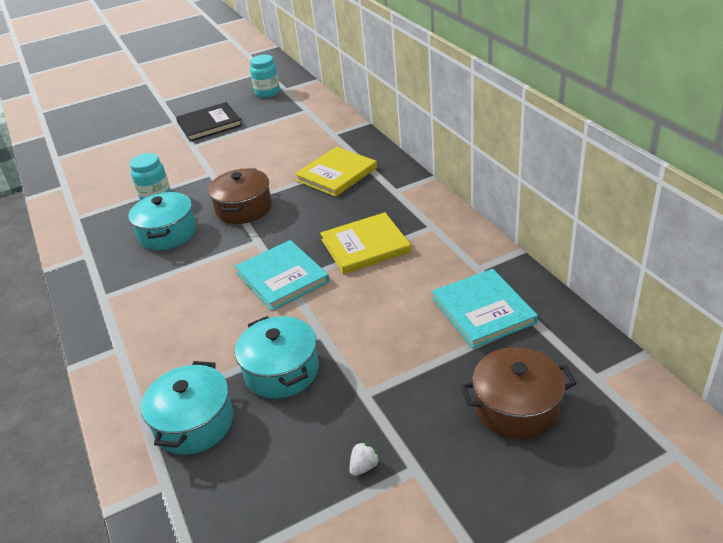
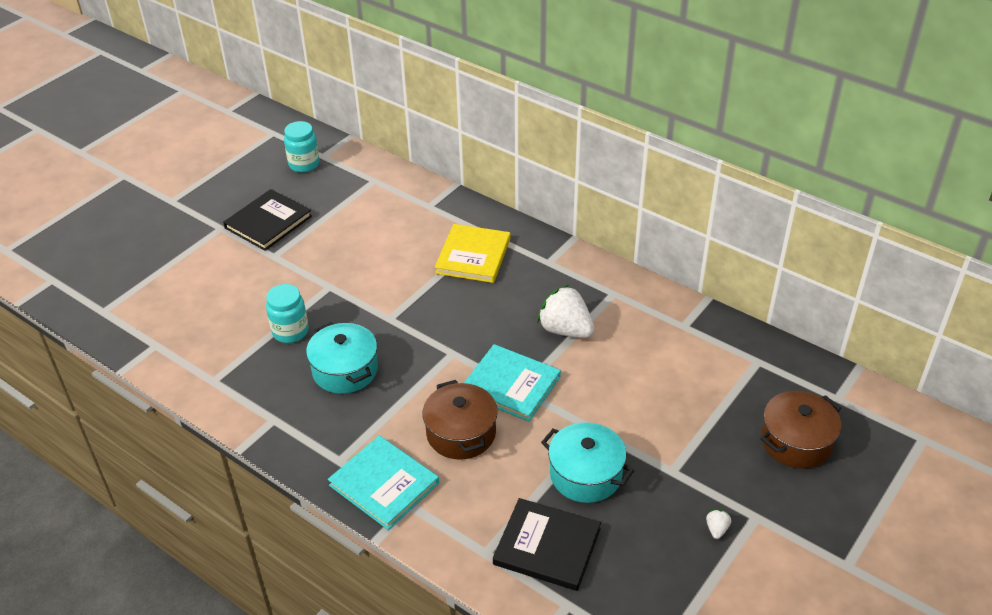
camera: 30 degrees left, 5 degrees up
turquoise pot [141,361,234,455] -> black book [493,498,601,591]
brown pot [208,168,272,224] -> brown pot moved to [423,380,498,460]
yellow book [320,212,411,274] -> white strawberry [537,285,594,338]
turquoise book [432,269,538,349] -> turquoise book moved to [328,435,439,530]

